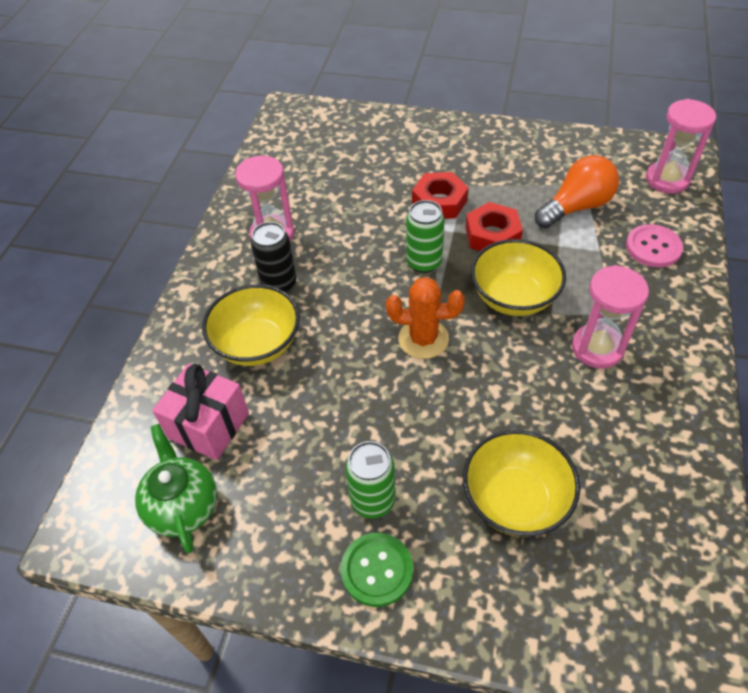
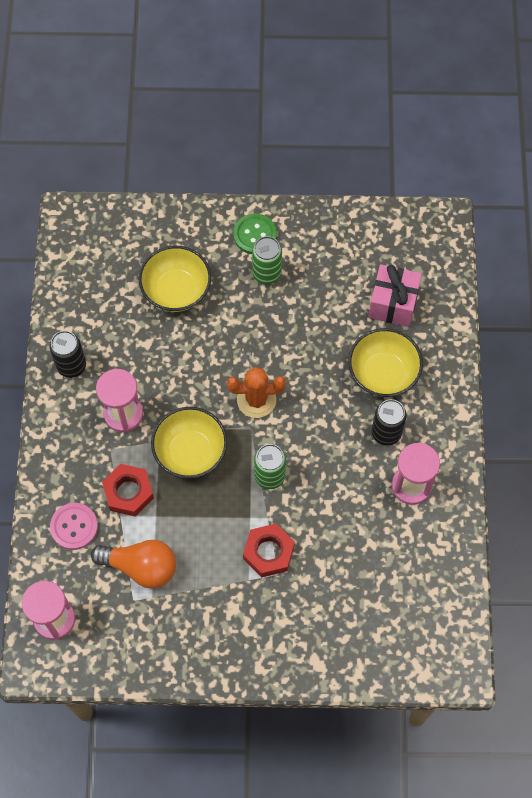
camera: 165 degrees right, 15 degrees up
green teapot [135,424,217,553] -> none
red nut [465,202,523,251] -> red nut moved to [102,464,154,517]
orange light bulb [535,155,619,228] -> orange light bulb turned 120 degrees counterclockwise [91,540,176,589]
none -> black can [50,331,86,378]

